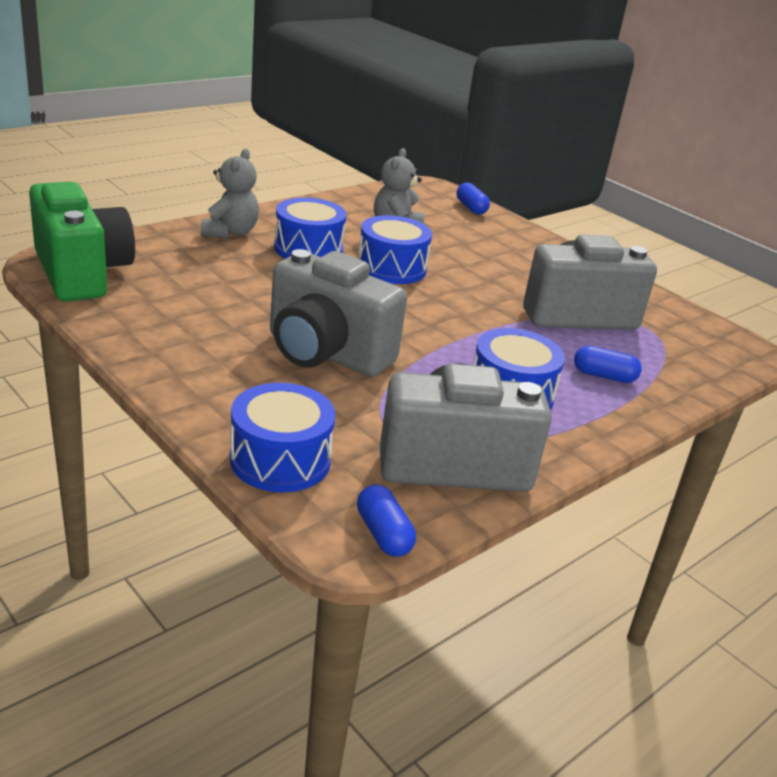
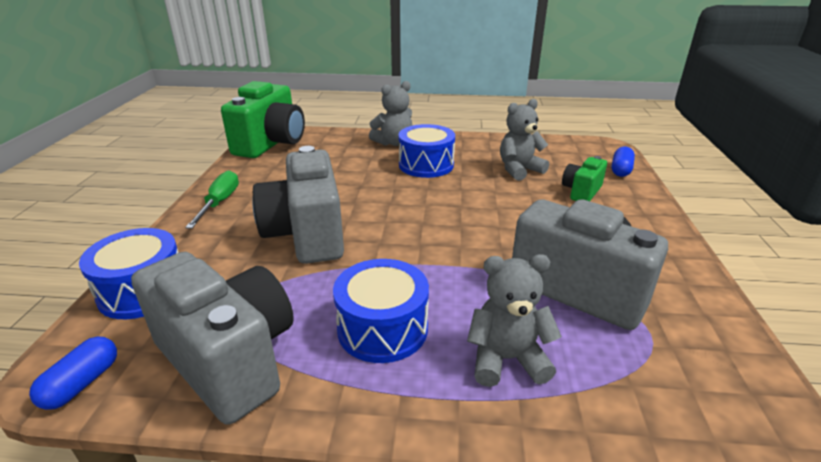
camera: 50 degrees right, 0 degrees up
blue drum [358,215,432,284] -> none
blue capsule [574,345,642,383] -> grey teddy bear [467,254,562,387]
none -> green screwdriver [185,170,239,229]
none -> green camera [562,156,607,201]

